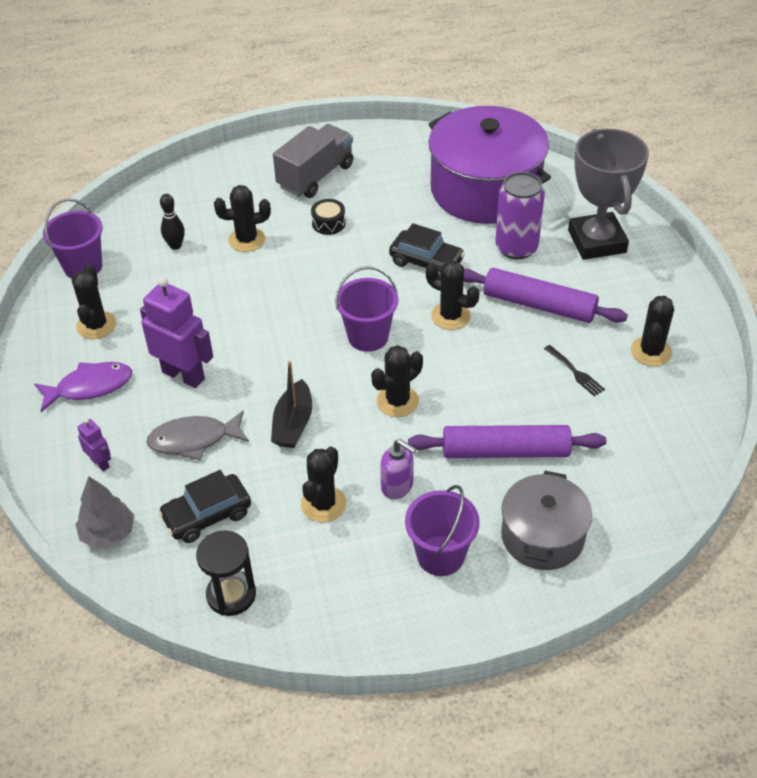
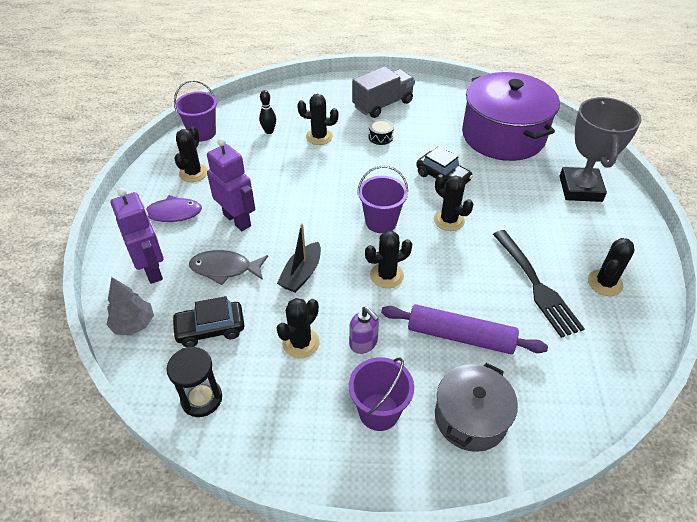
camera: 15 degrees right, 0 degrees up
purple robot [77,418,111,472] -> purple robot [111,188,164,284], size x2.07
purple rolling pin [464,268,628,323] -> none
purple can [495,172,545,259] -> none
black fork [544,345,605,397] -> black fork [493,230,585,338], size x2.16

